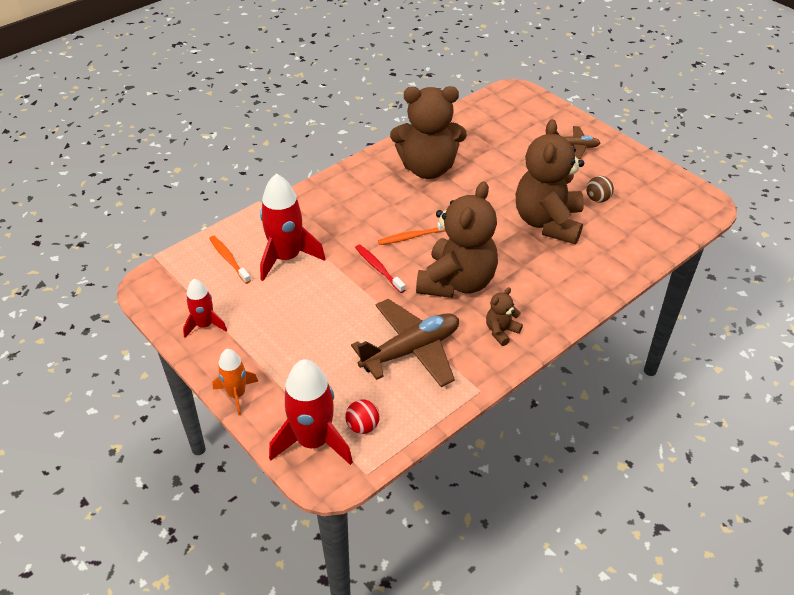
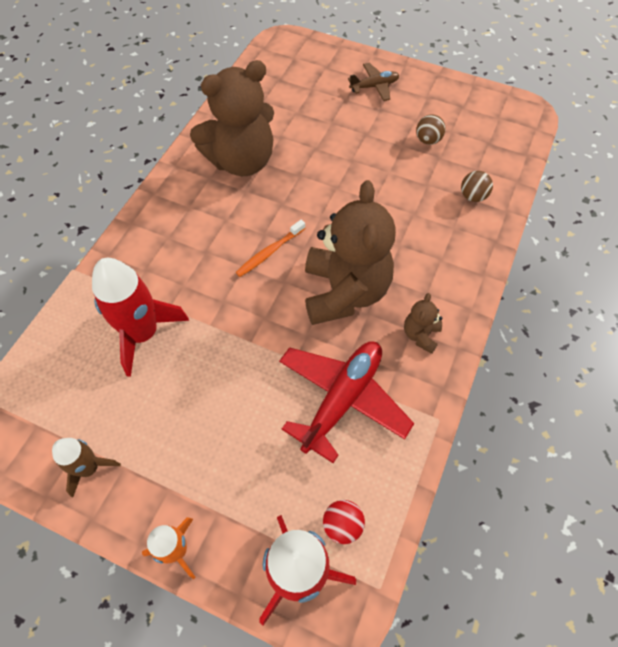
camera: 25 degrees left, 15 degrees up
red rocket [183,279,227,338] -> brown rocket [52,438,121,497]
orange toothbrush [209,236,251,284] -> none
brown plane [351,299,459,387] -> red plane [279,341,414,463]
red toothbrush [355,244,405,293] -> none
brown teddy bear [516,119,584,244] -> none
none -> brown ball [461,171,493,202]

